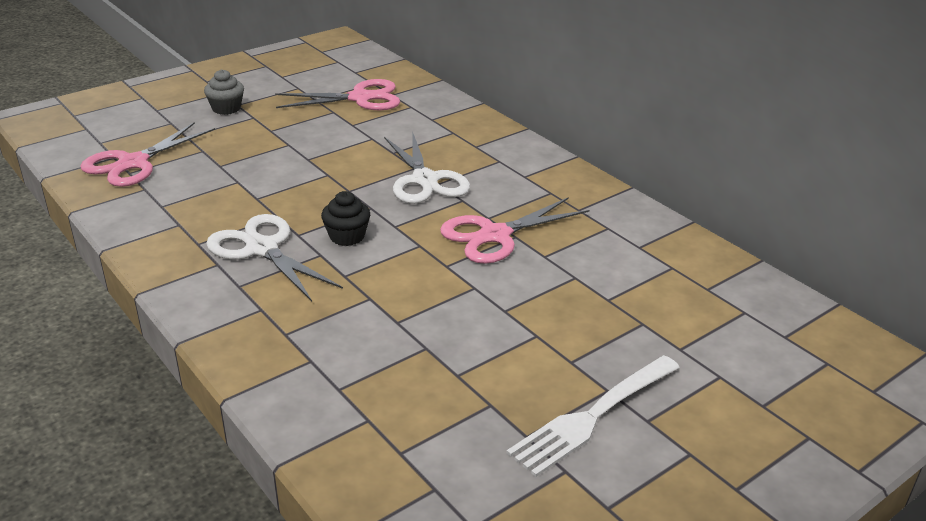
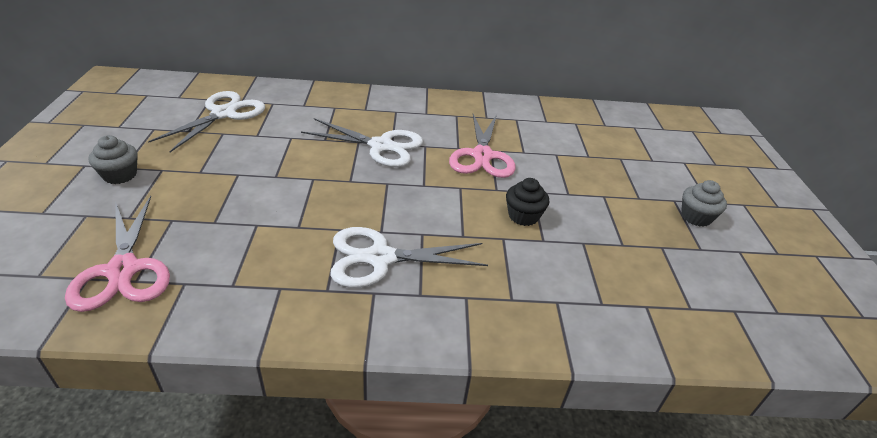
camera: 55 degrees left, 5 degrees up
pink scissors [275,79,400,110] -> white scissors [148,91,265,152]
black cupcake [321,191,370,246] -> black cupcake moved to [506,178,549,226]
white fork [506,355,680,477] -> grey cupcake [681,180,727,227]

